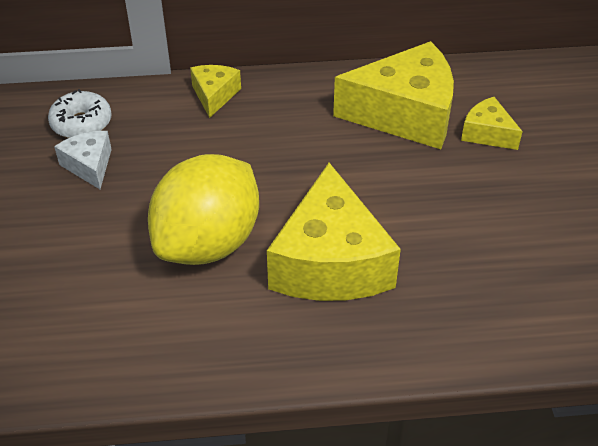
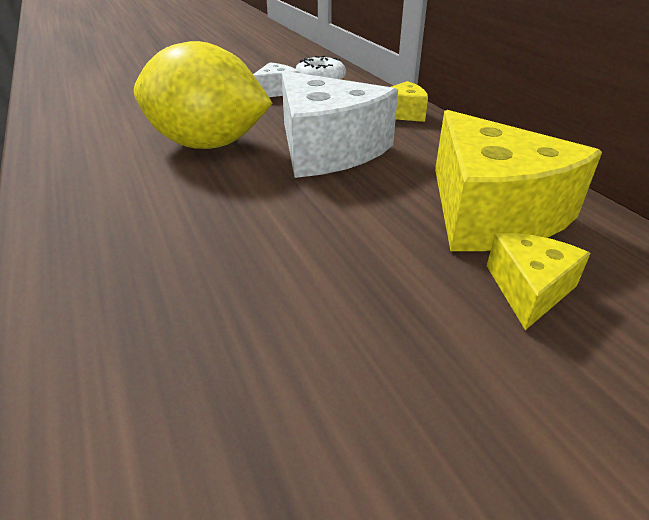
camera: 70 degrees right, 10 degrees down
yellow cheese [267,163,401,301] -> none
none -> white cheese [282,71,398,178]

